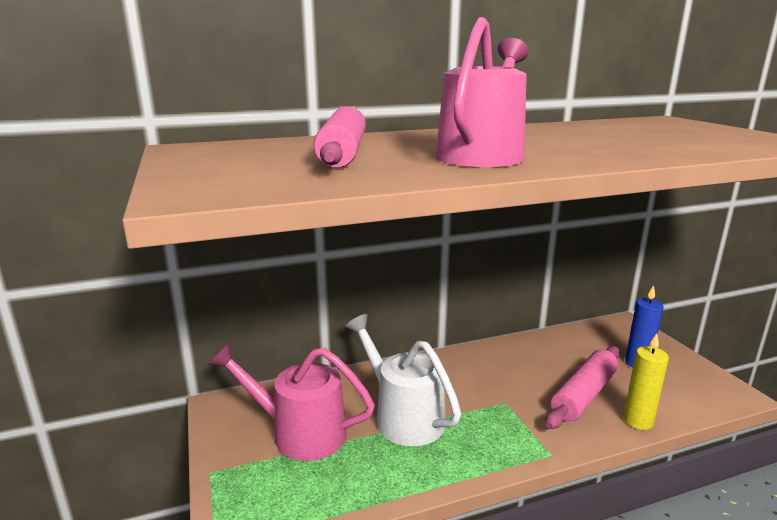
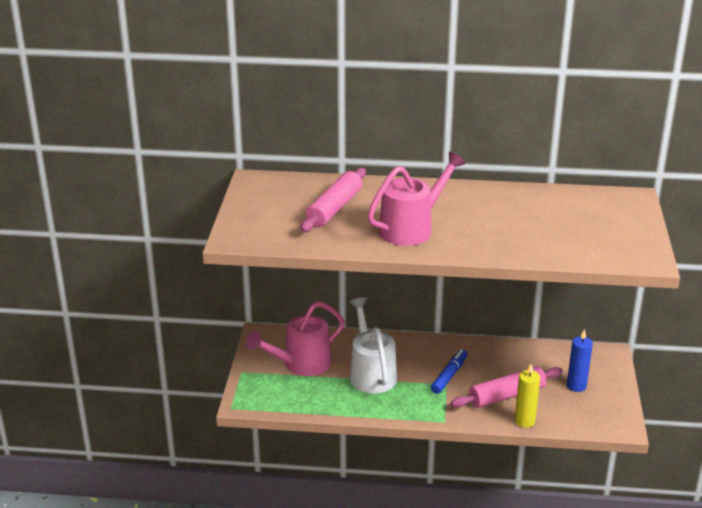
camera: 25 degrees right, 10 degrees up
pink watering can [209,343,375,461] -> pink watering can turned 75 degrees counterclockwise [246,301,345,376]
none -> blue marker [431,349,467,394]

